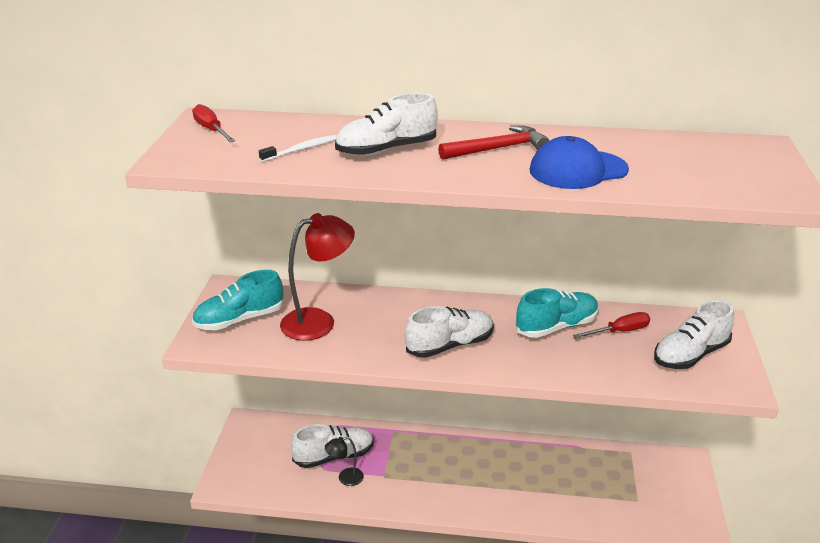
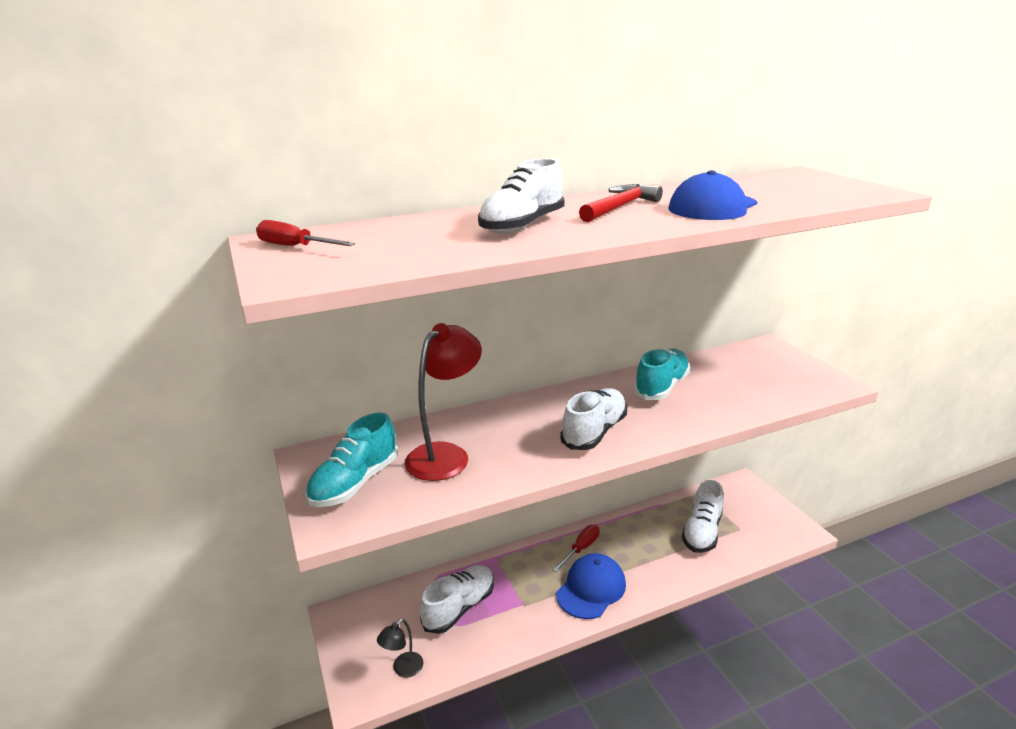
camera: 30 degrees left, 5 degrees down
white toothbrush [259,135,337,162] -> none
black lamp [325,437,364,486] -> black lamp moved to [377,619,423,677]
red screwdriver [573,312,650,338] -> red screwdriver moved to [553,524,600,572]
white shoe [654,300,734,369] -> white shoe moved to [682,480,724,553]
none -> blue cap [556,553,626,619]

